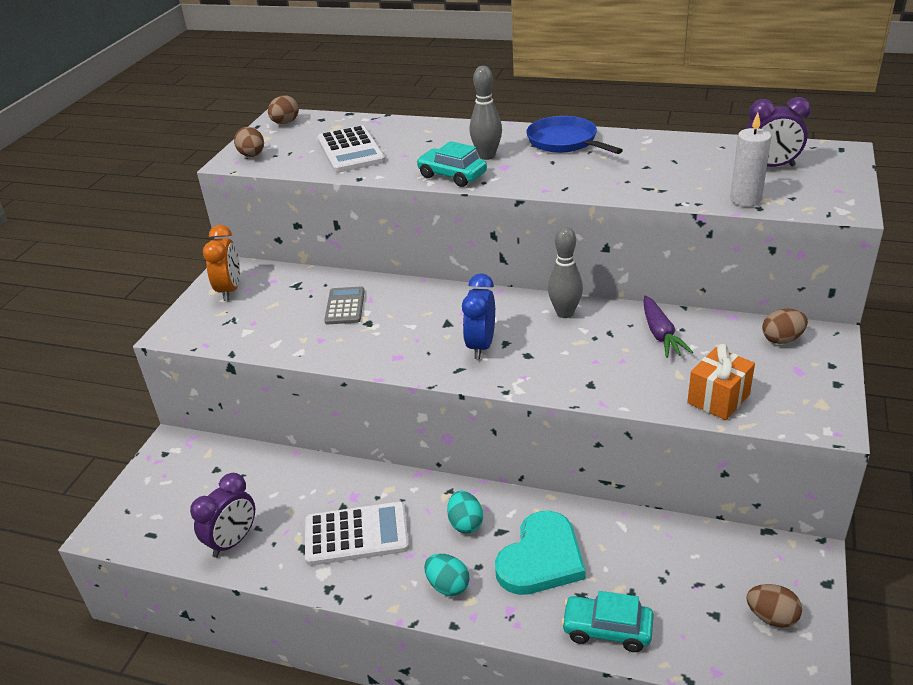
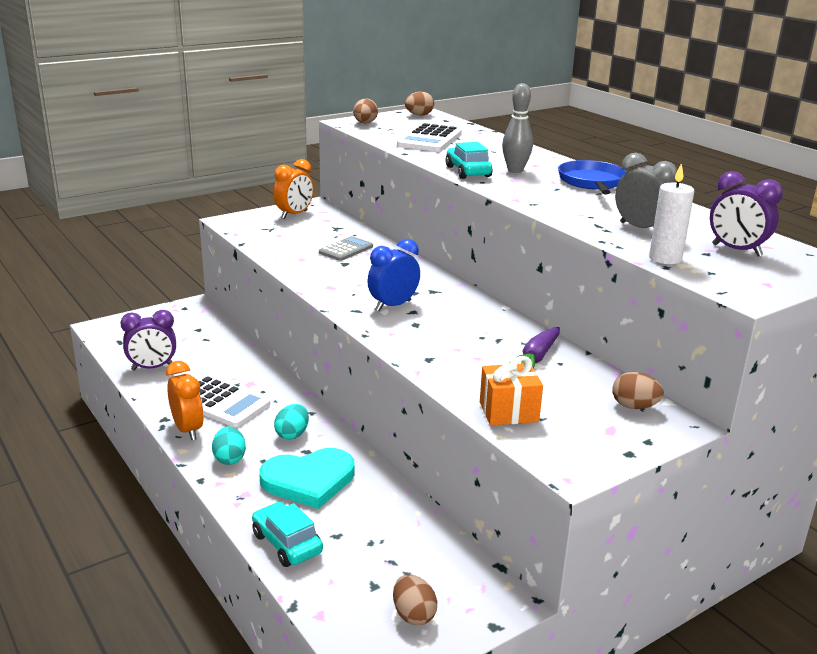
camera: 35 degrees right, 10 degrees down
grey bowling pin [548,227,583,318] -> none
none -> orange clock [166,361,204,440]
none -> grey clock [615,153,678,228]

